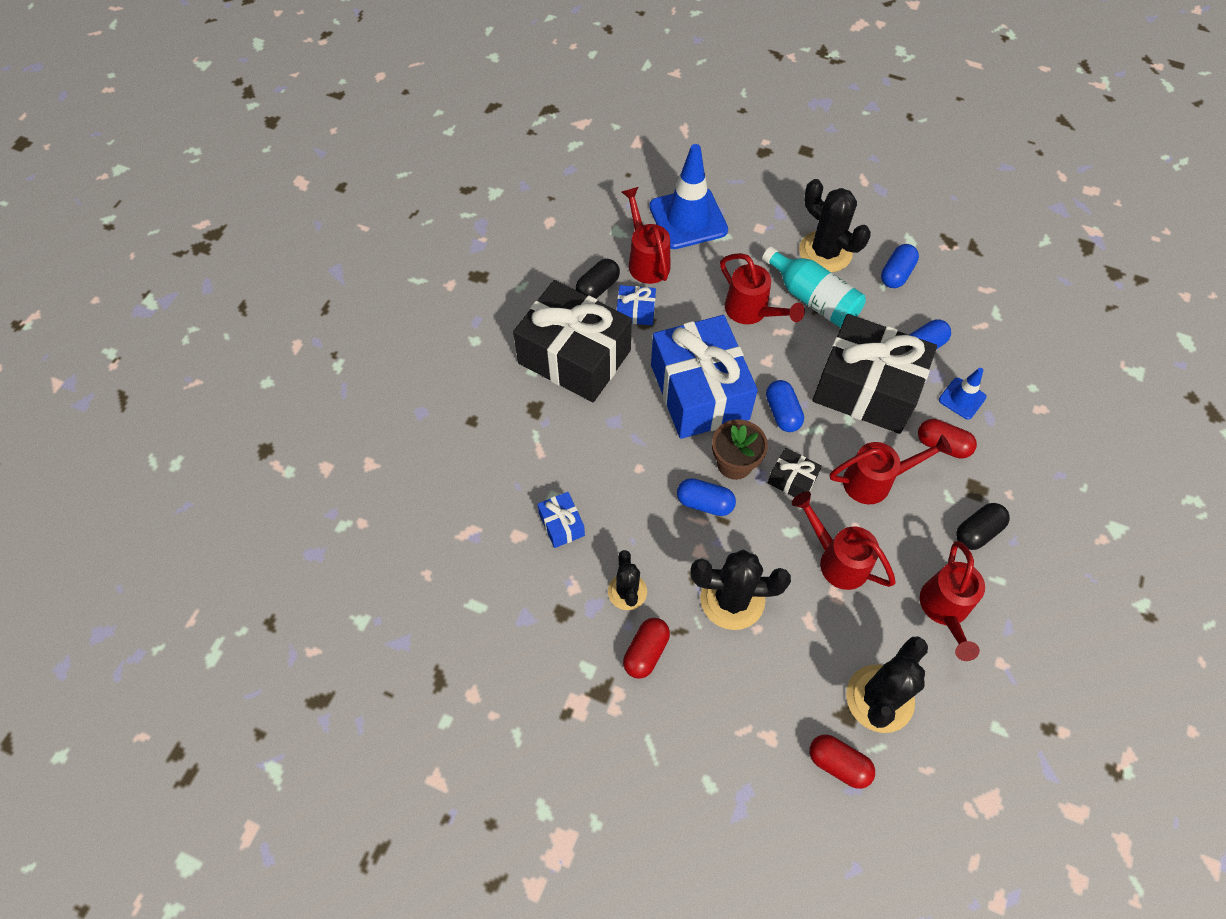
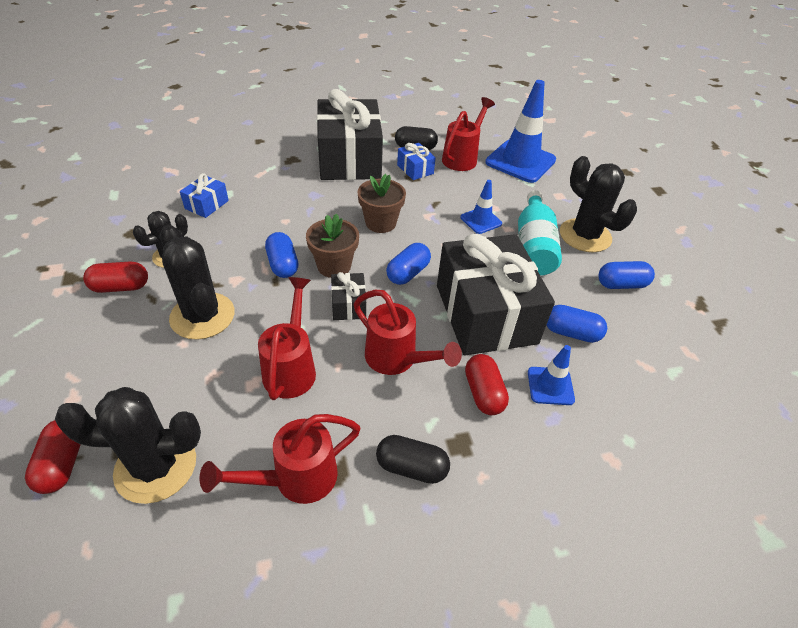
camera: 50 degrees right, 15 degrees down
blue gift [651,315,758,439] -> brown flower pot [358,174,406,233]
red watering can [720,253,805,324] -> blue traffic cone [461,180,502,234]
black cactus [799,179,871,272] -> black cactus turned 45 degrees counterclockwise [560,156,637,252]

